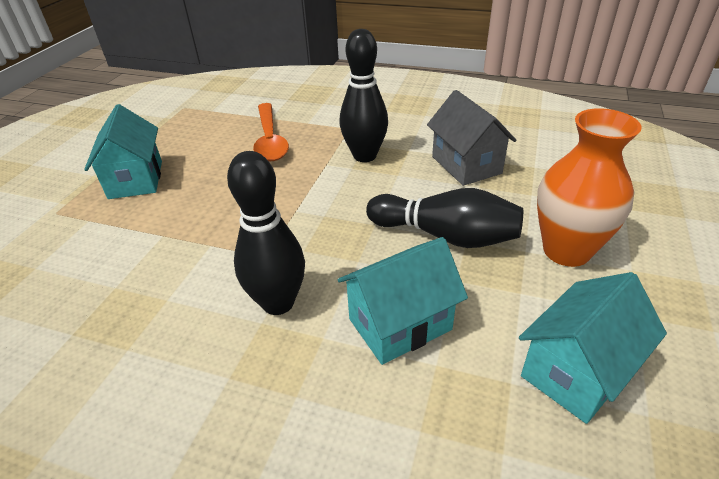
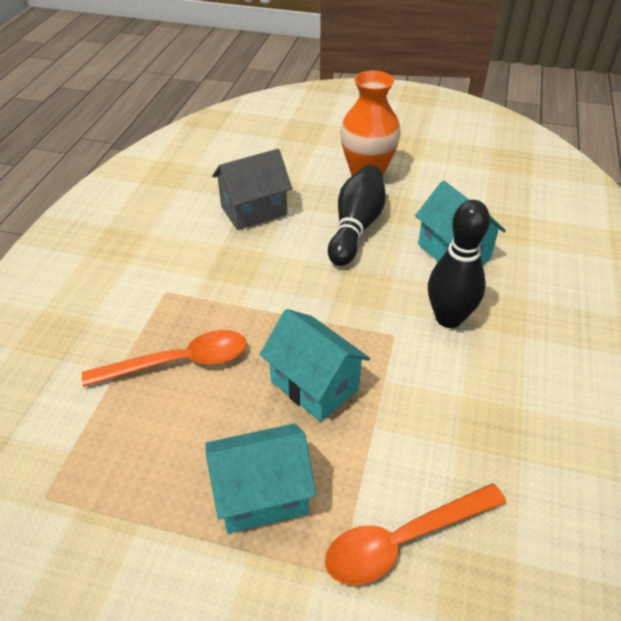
camera: 95 degrees left, 5 degrees up
black bowling pin [339,29,388,162] -> none
turquoise house [519,272,667,424] -> turquoise house moved to [260,309,370,422]
none -> orange spoon [325,483,506,585]

